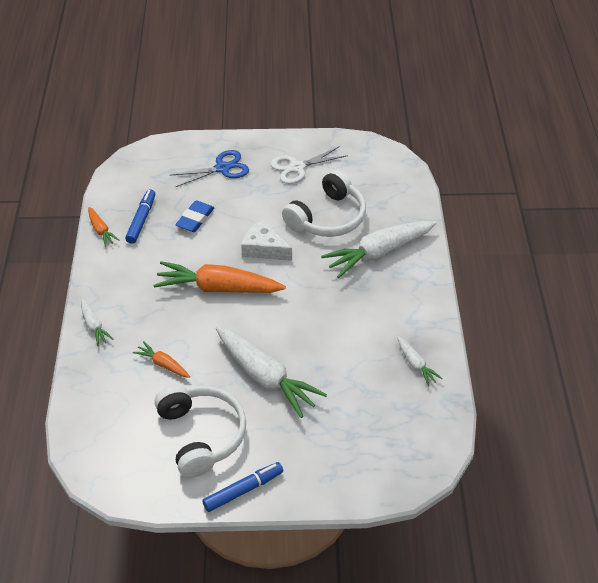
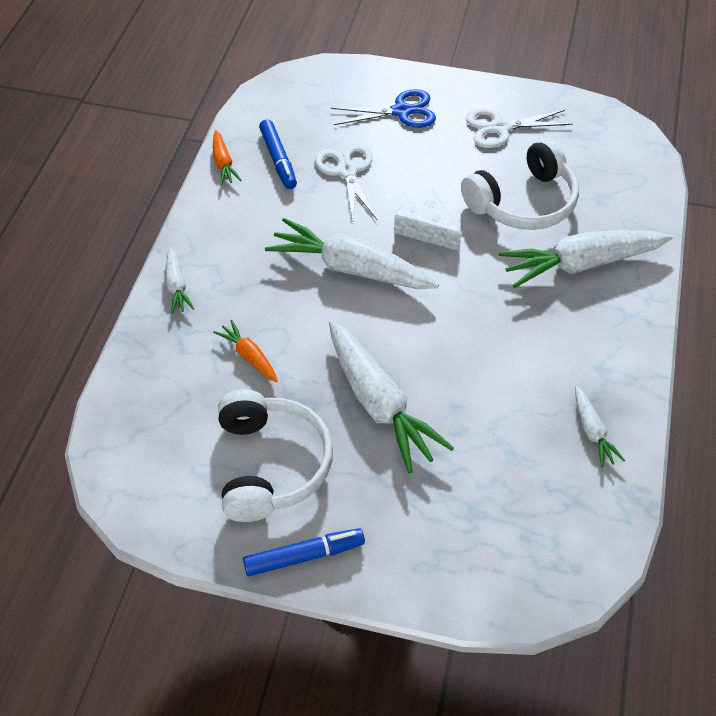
camera: 15 degrees right, 5 degrees up
blue marker [125,189,155,244] -> blue marker turned 135 degrees clockwise [259,120,297,189]
orange carrot [154,261,286,293] -> white carrot [265,218,439,289]
blue eraser [175,201,214,232] -> white scissors [315,144,378,221]

